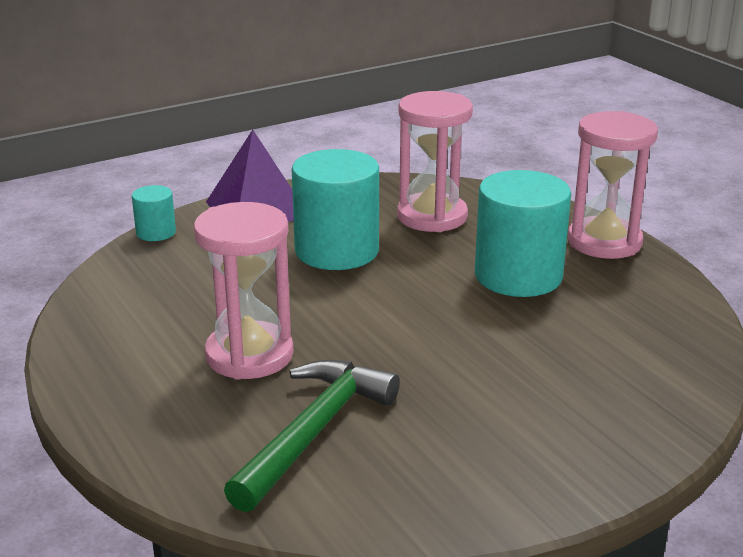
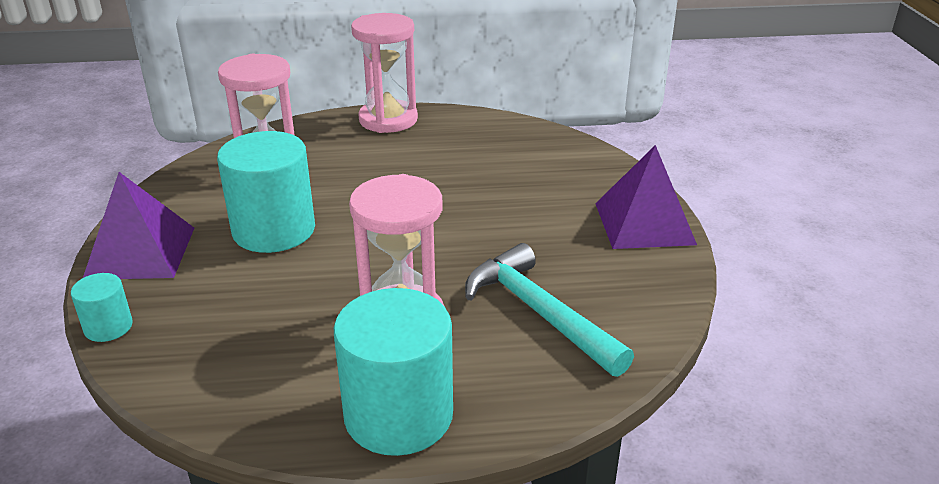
camera: 65 degrees left, 5 degrees up
green hammer [224,360,400,512] -> turquoise hammer [465,243,634,377]
turquoise cylinder [475,170,571,297] -> turquoise cylinder moved to [334,288,453,456]
none -> purple pyramid [595,145,697,249]

